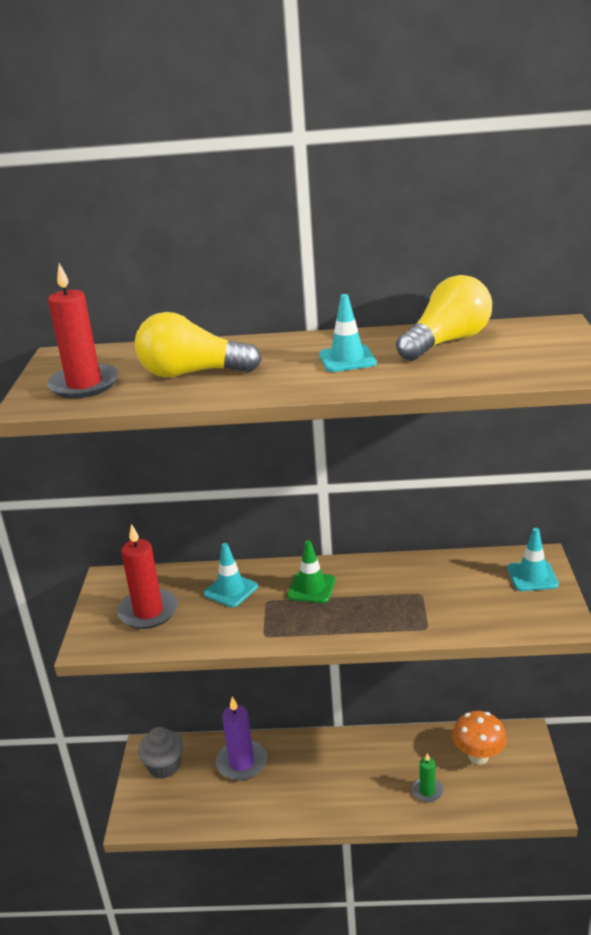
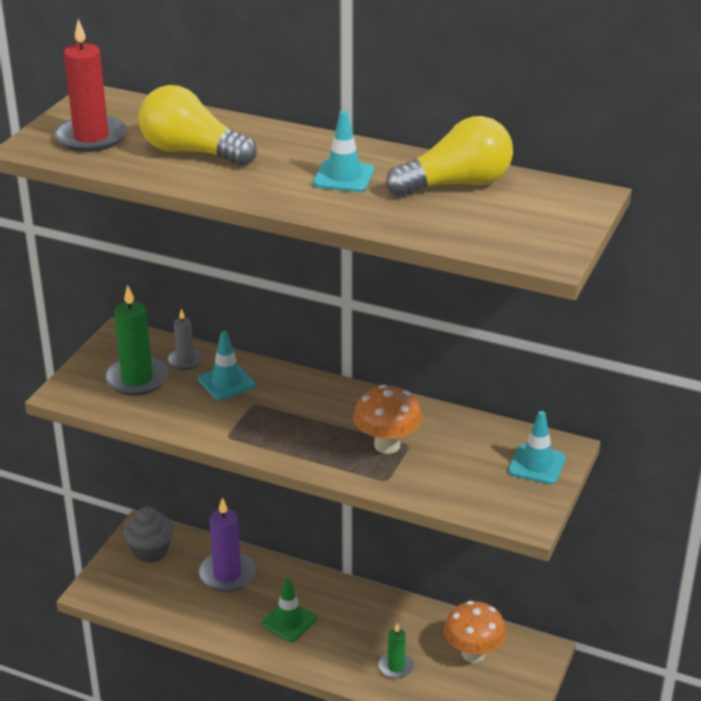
camera: 20 degrees right, 5 degrees up
red candle [117,524,178,629] -> green candle [105,285,169,396]
green traffic cone [287,540,336,603] -> green traffic cone moved to [262,578,317,642]
none -> grey candle [167,309,203,370]
none -> orange mushroom [353,385,422,454]

